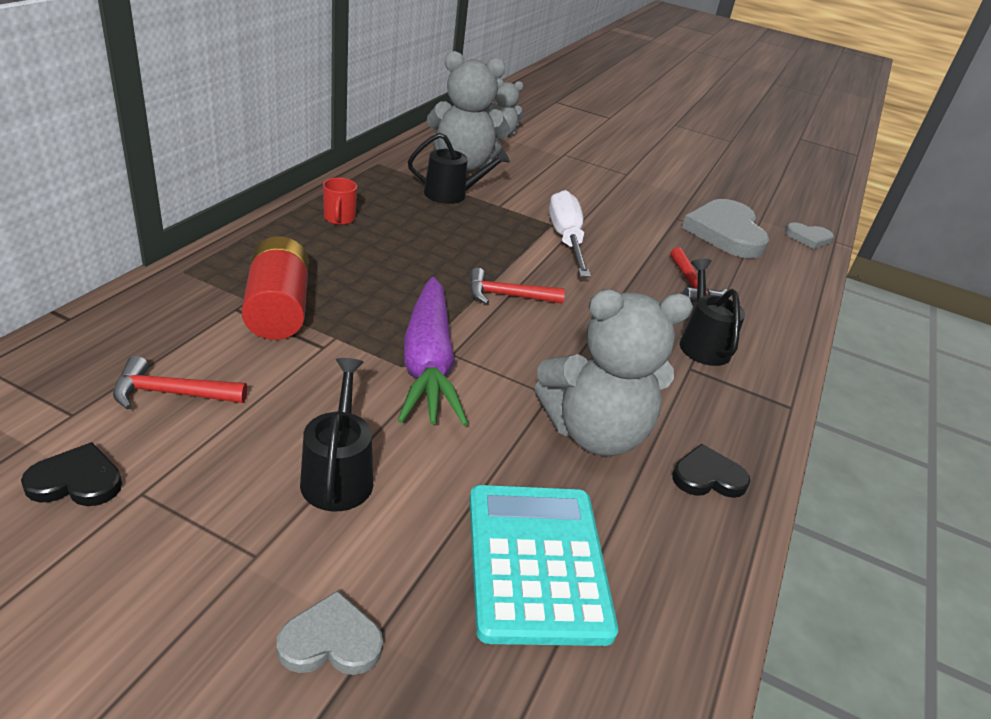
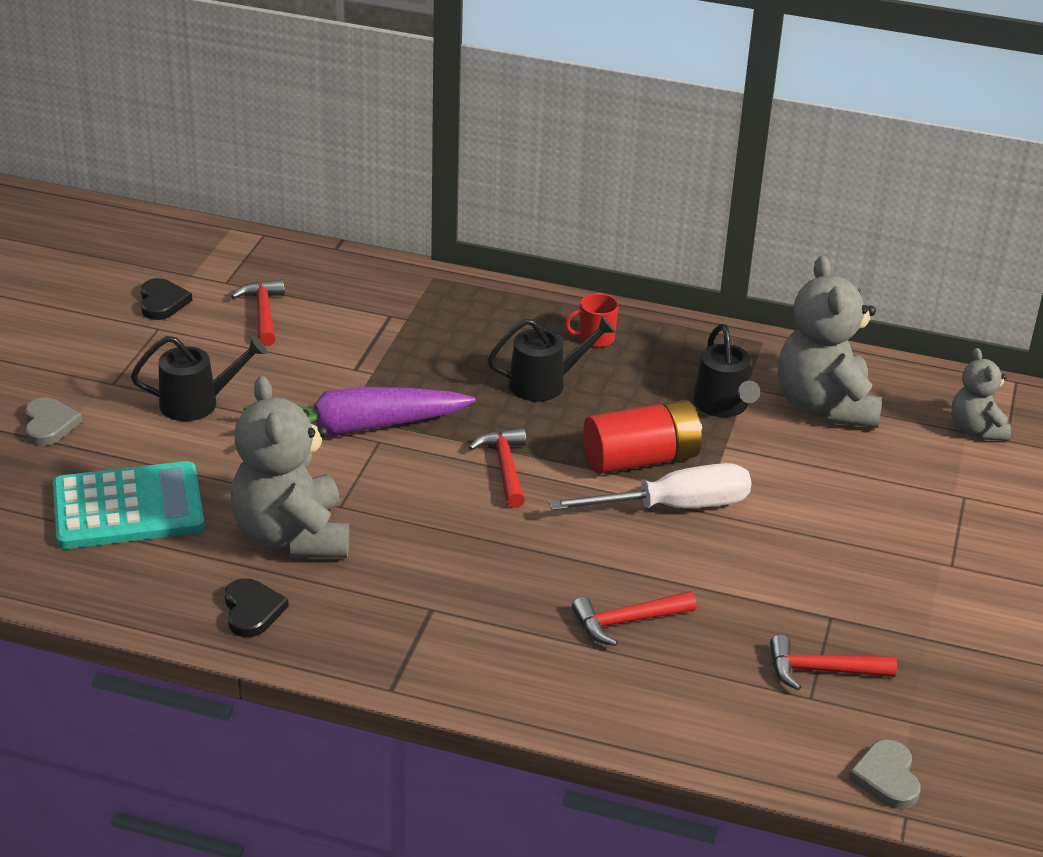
camera: 85 degrees right, 0 degrees up
red battery [242,236,309,340] -> red battery moved to [583,400,702,474]
black watering can [680,259,745,366] -> black watering can moved to [488,316,616,402]
grey heart [682,199,769,258] -> red hammer [770,635,897,691]

